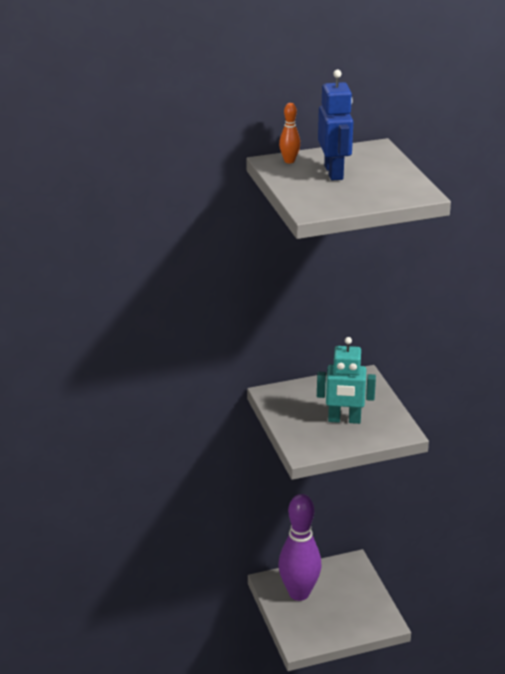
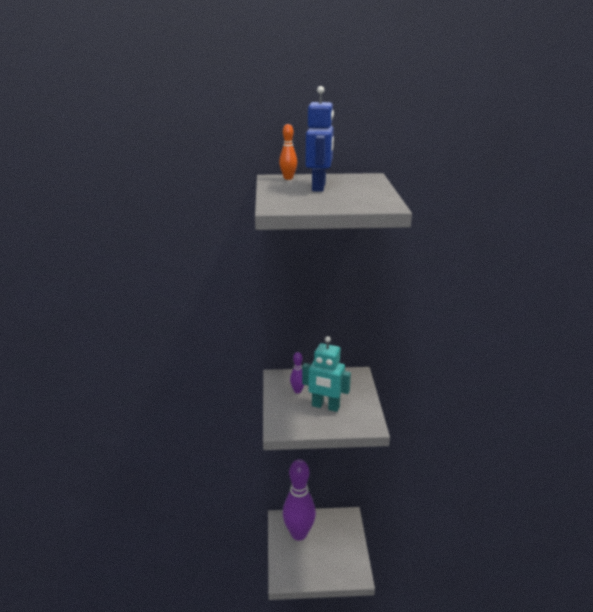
camera: 15 degrees right, 5 degrees down
none -> purple bowling pin [290,352,304,393]

